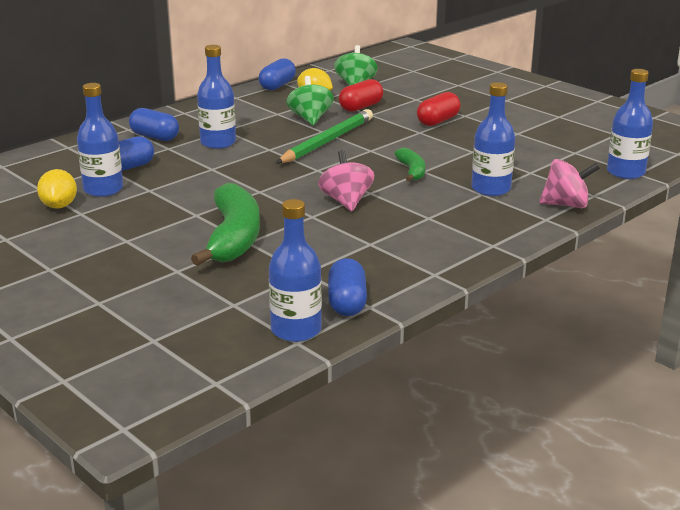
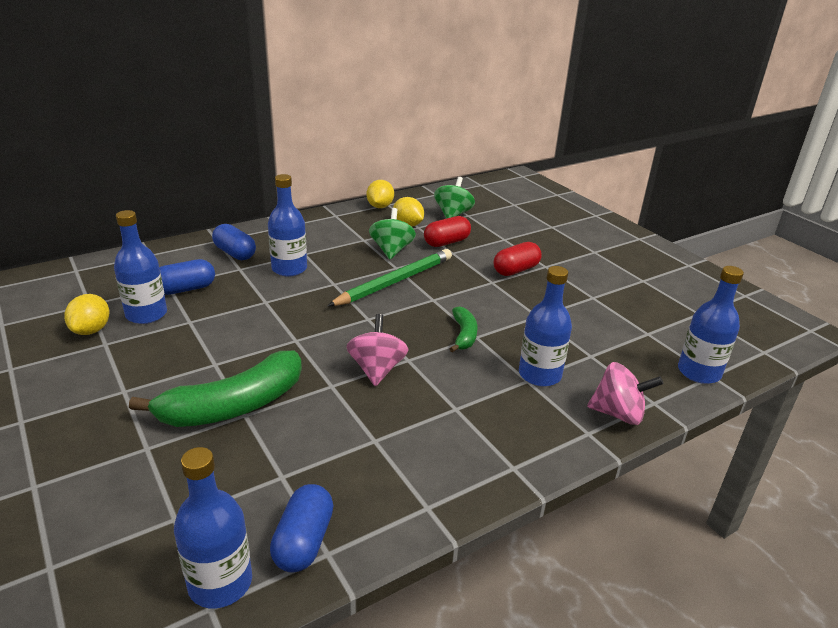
camera: 10 degrees right, 5 degrees up
green banana [191,183,260,266] -> green banana turned 45 degrees clockwise [129,351,302,427]
blue capsule [259,58,296,90] -> yellow lemon [367,180,394,208]

